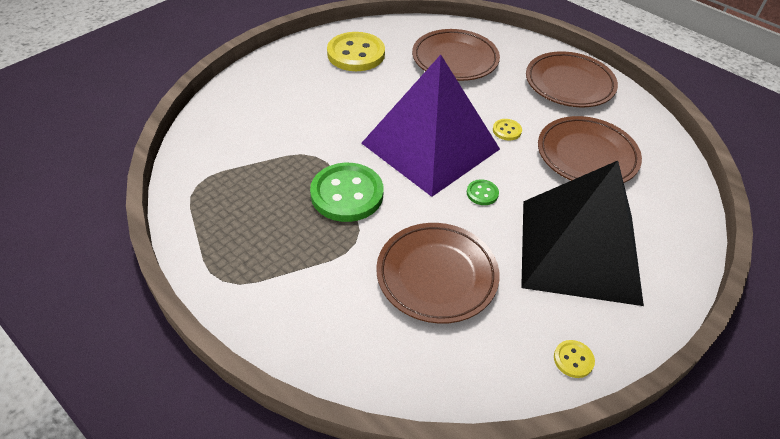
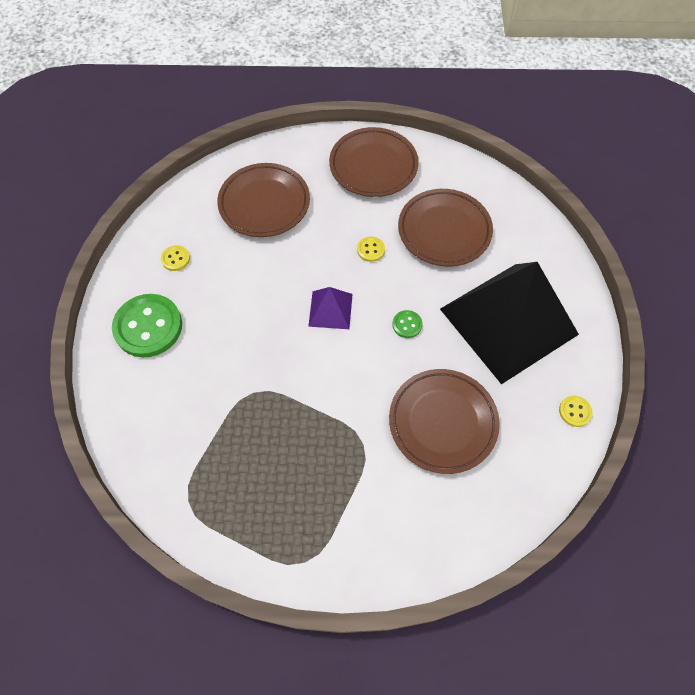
camera: 40 degrees left, 15 degrees up
green button [310,163,383,222] -> green button moved to [112,294,182,358]
yellow button [327,32,385,71] -> yellow button [161,245,190,271], size x0.44
purple pyramid [361,55,500,197] -> purple pyramid [308,287,353,329], size x0.42

